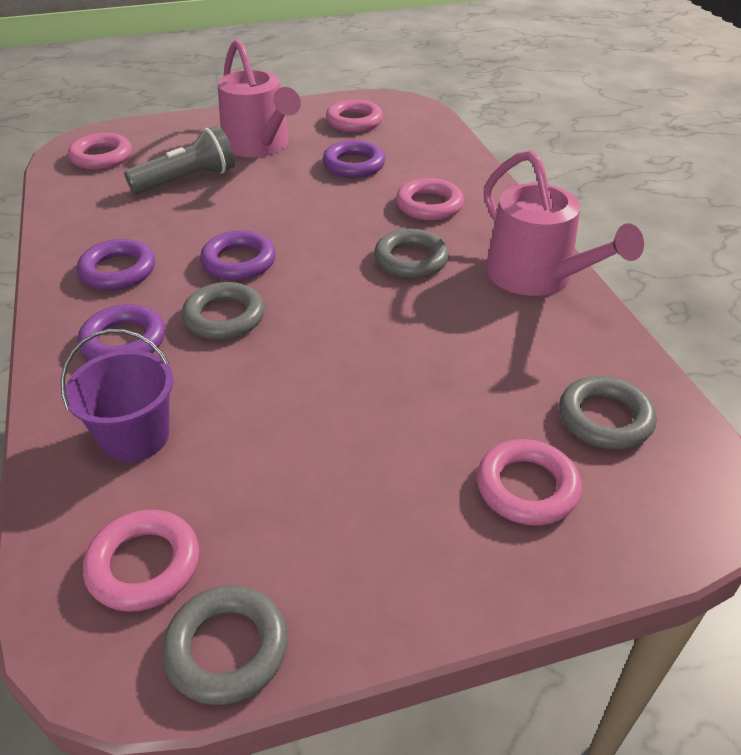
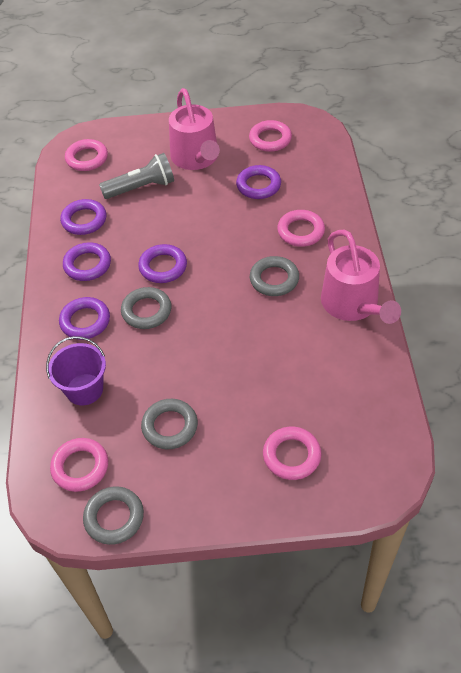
camera: 15 degrees right, 10 degrees up
grey ring [559,376,657,450] -> grey ring moved to [141,399,198,449]
none -> purple ring [60,199,106,235]

